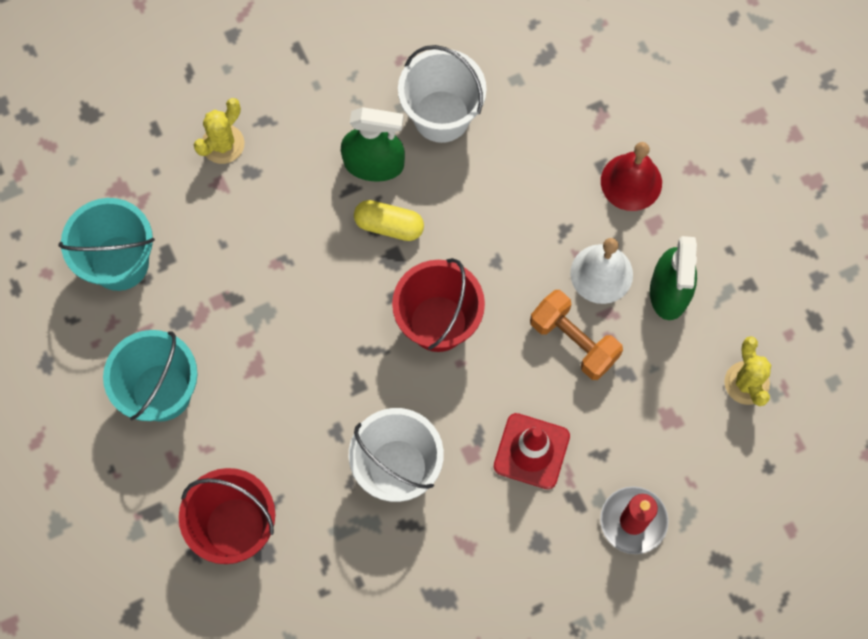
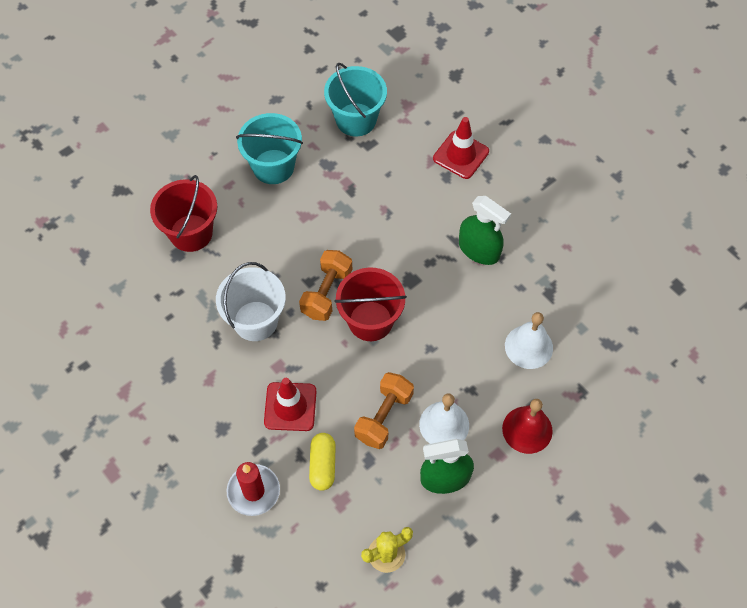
camera: 75 degrees right, 10 degrees down
yellow cactus [194,98,245,164] -> red traffic cone [433,117,489,179]
green spray bottle [341,107,405,182] -> green spray bottle turned 45 degrees counterclockwise [459,196,511,265]
yellow capsule [354,200,424,241] -> yellow capsule moved to [309,433,336,491]
white bucket [398,45,487,143] -> none
none -> orange dumbbell [299,250,352,321]
none -> white bell [505,312,553,369]

